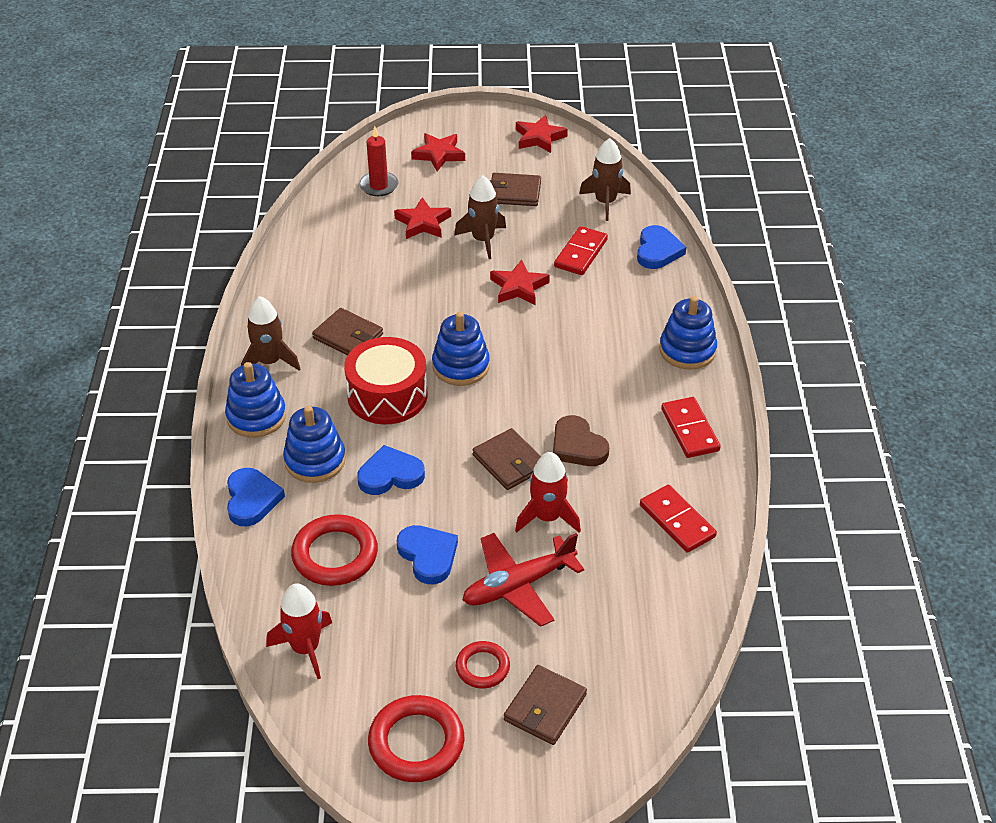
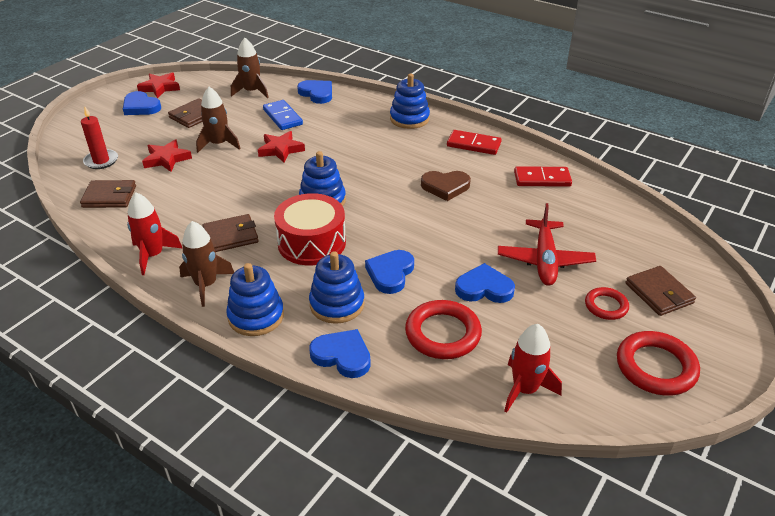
camera: 55 degrees left, 5 degrees down
red star [411,133,465,171] -> none
brown wallet [473,428,541,490] -> brown wallet moved to [80,180,136,208]
red rocket [515,452,581,533] -> red rocket moved to [127,192,183,275]
red domino [554,226,608,275] -> blue domino [263,100,303,130]
none -> blue heart [123,91,161,115]

